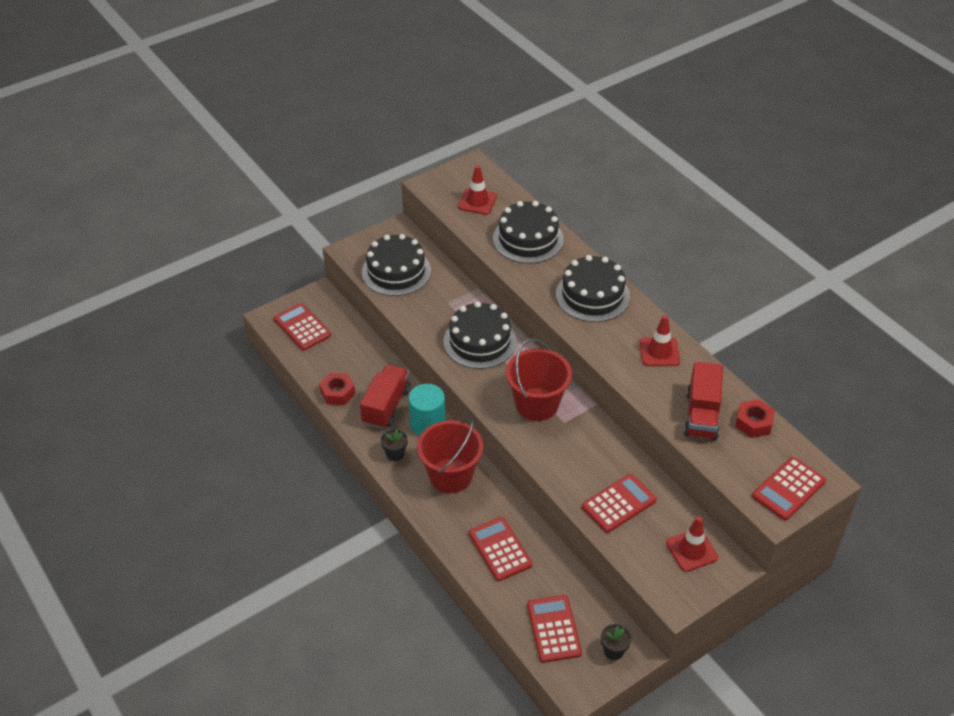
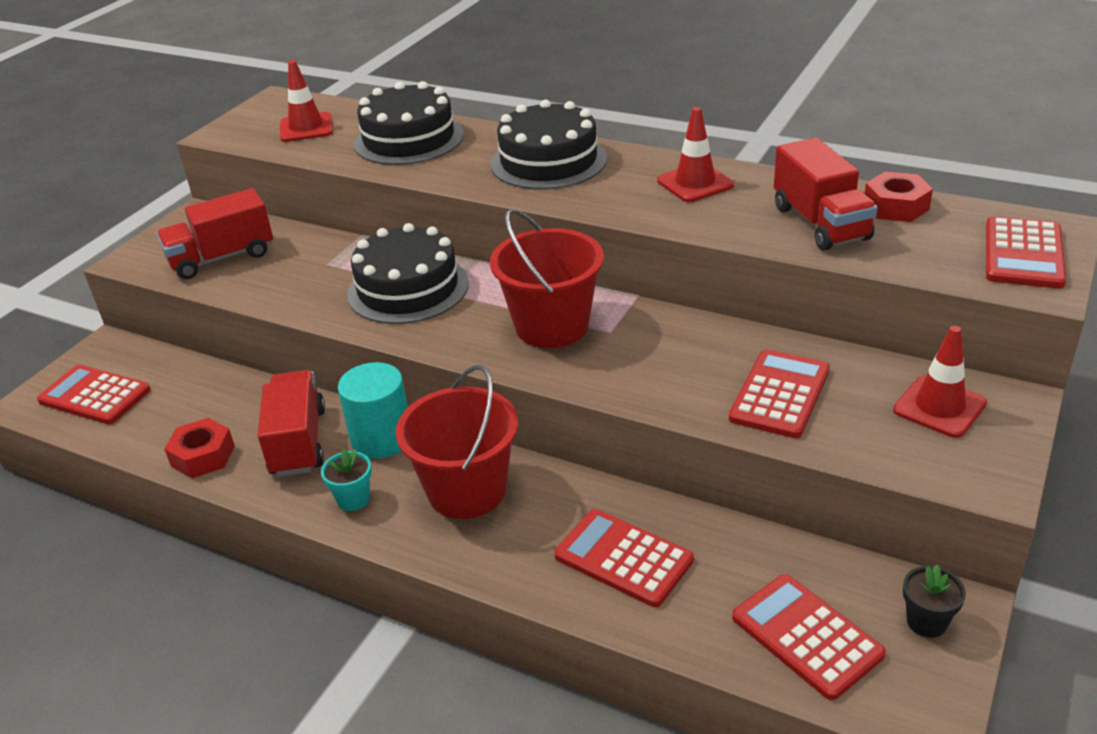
camera: 25 degrees left, 10 degrees down
black cake [362,234,431,296] -> red truck [156,188,273,279]
black flower pot [381,429,408,461] -> turquoise flower pot [321,448,372,511]

